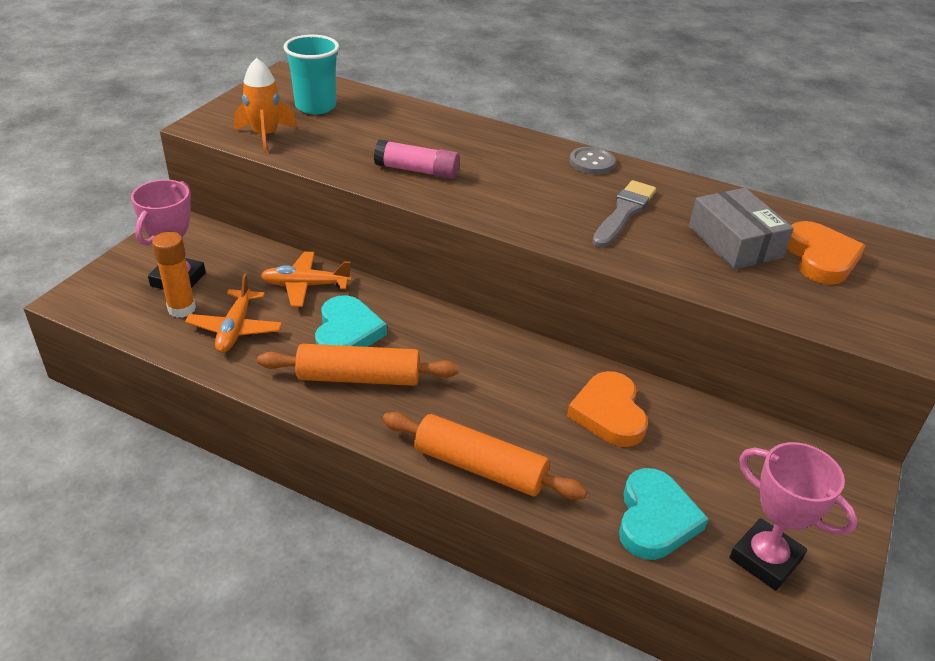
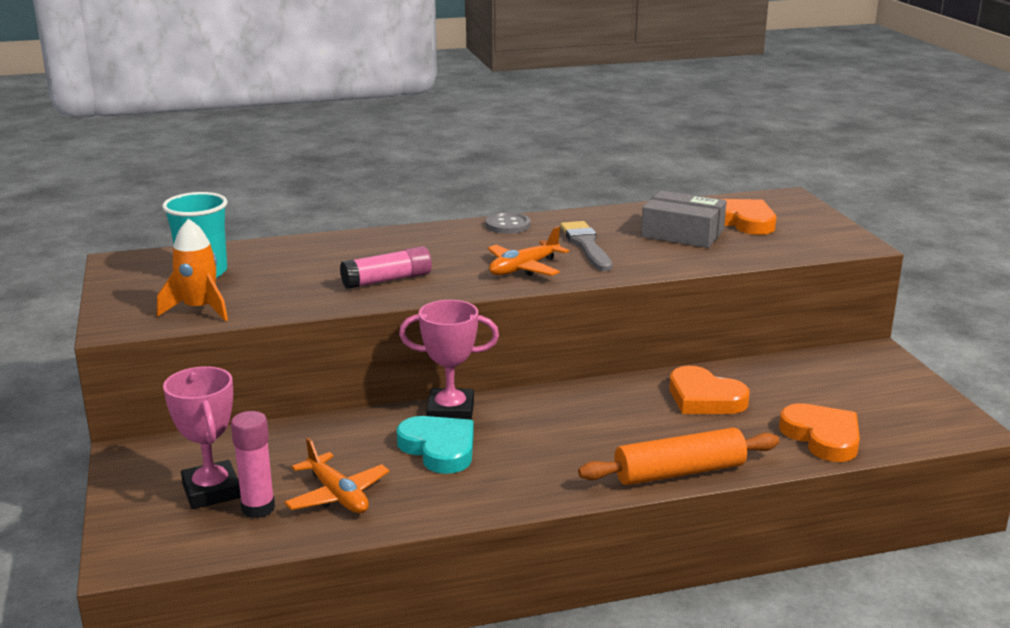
camera: 40 degrees left, 15 degrees down
orange glue stick [152,232,196,318] -> pink glue stick [231,411,275,518]
orange rolling pin [257,344,459,386] -> none
orange plane [260,252,352,307] -> orange plane moved to [488,226,569,276]
turquoise heart [619,468,709,560] -> orange heart [779,403,860,462]
pink trophy [730,442,858,591] -> pink trophy moved to [399,300,499,420]

